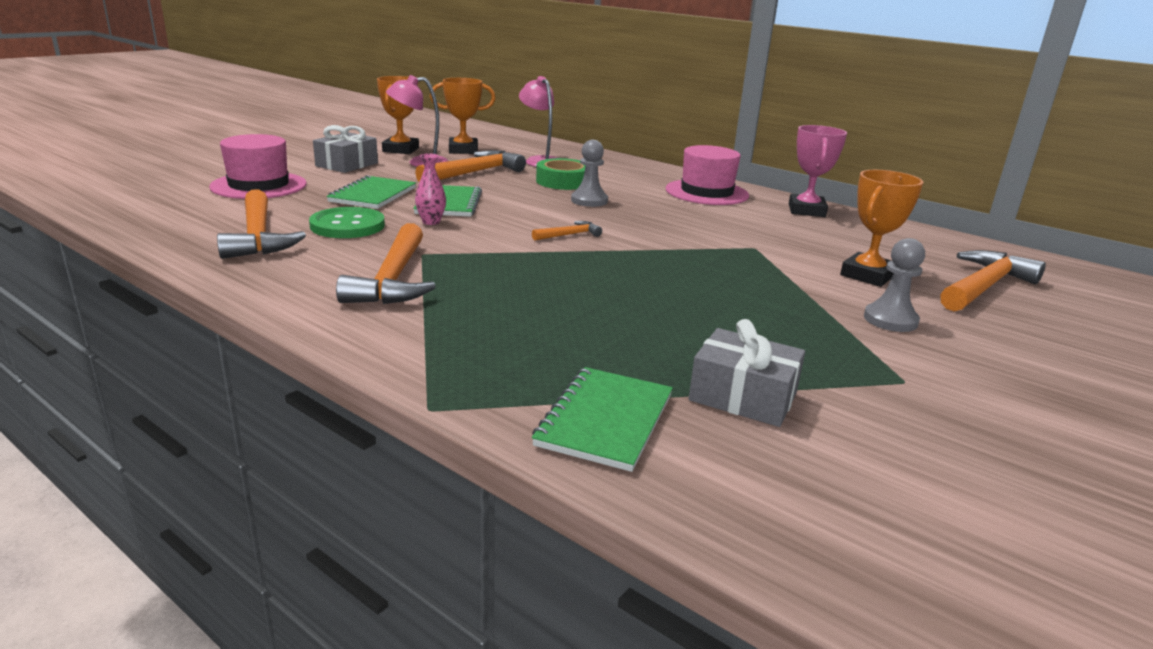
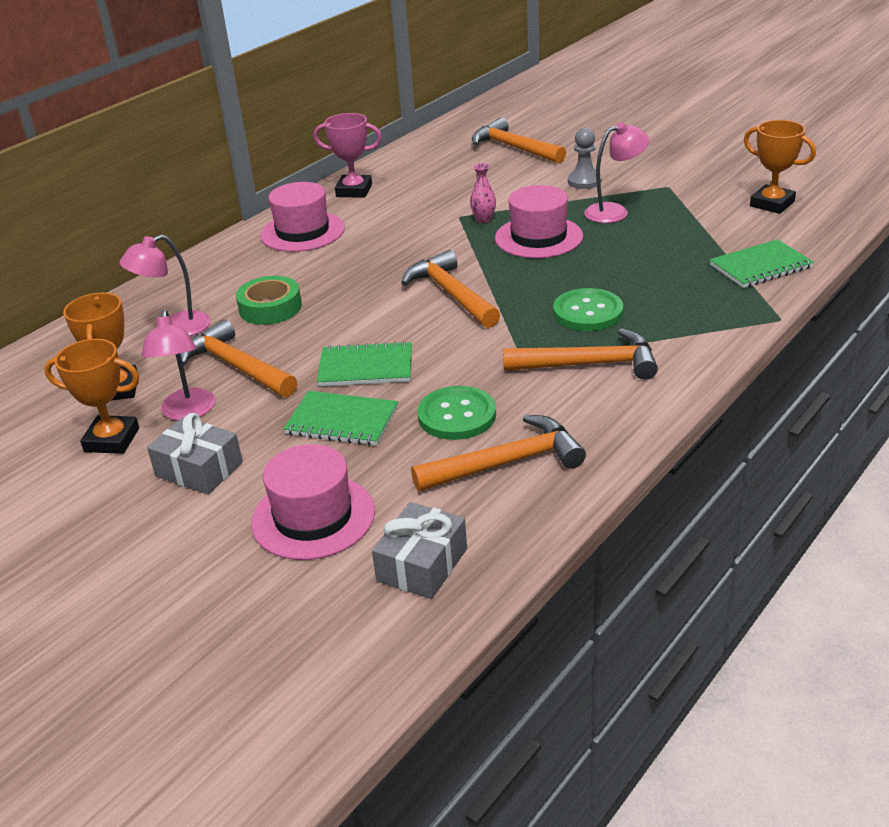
camera: 85 degrees left, 10 degrees up
pink vase [415,154,446,225] -> pink vase moved to [470,163,496,223]
orange hammer [532,221,602,240] -> orange hammer [401,250,500,328], size x2.05
green notebook [532,367,673,472] -> green notebook turned 45 degrees counterclockwise [710,239,814,288]
grey pawn [571,140,608,207] -> none
grey gift [689,319,805,427] -> grey gift moved to [372,502,467,599]
orange trophy [840,170,924,287] -> orange trophy moved to [744,120,816,214]
none -> pink hat [495,185,583,258]
none -> green button [553,288,623,331]
none -> pink lamp [584,122,650,223]

